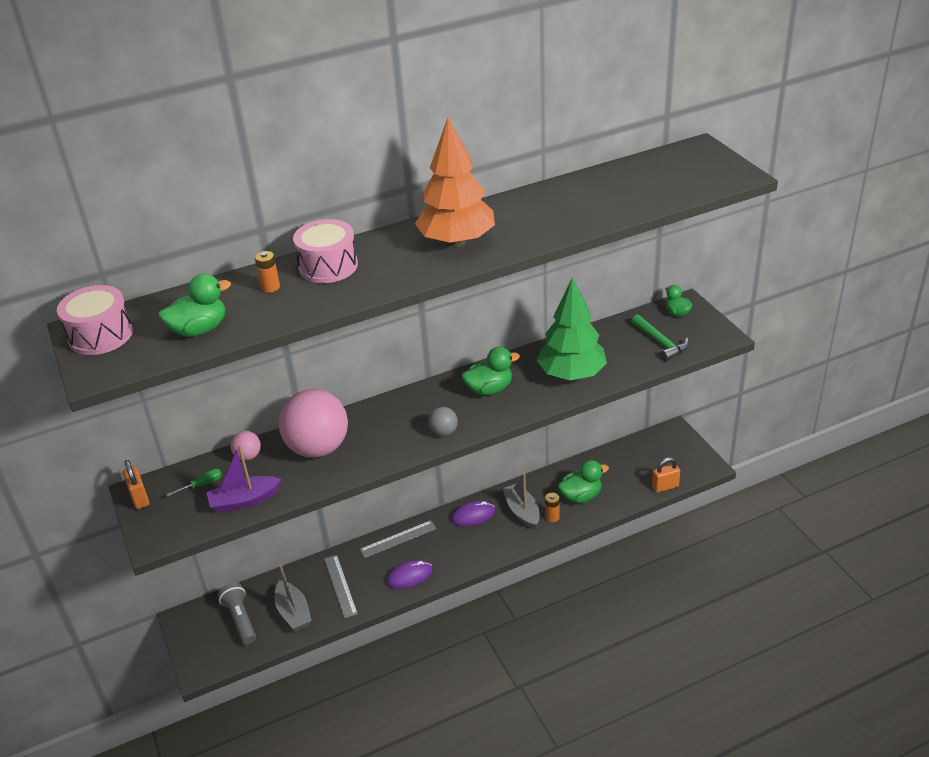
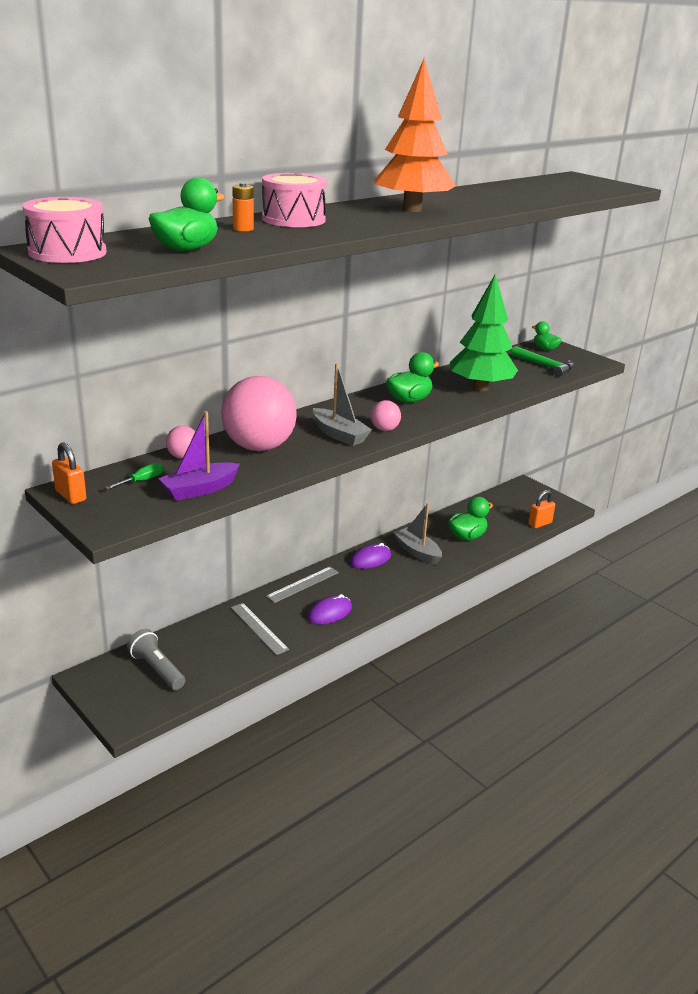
camera: 20 degrees left, 10 degrees down
grey boat [275,565,312,631] -> grey boat moved to [313,363,372,446]
grey ball [428,407,458,436] -> pink ball [371,400,401,431]
orange battery [545,493,560,522] -> none

